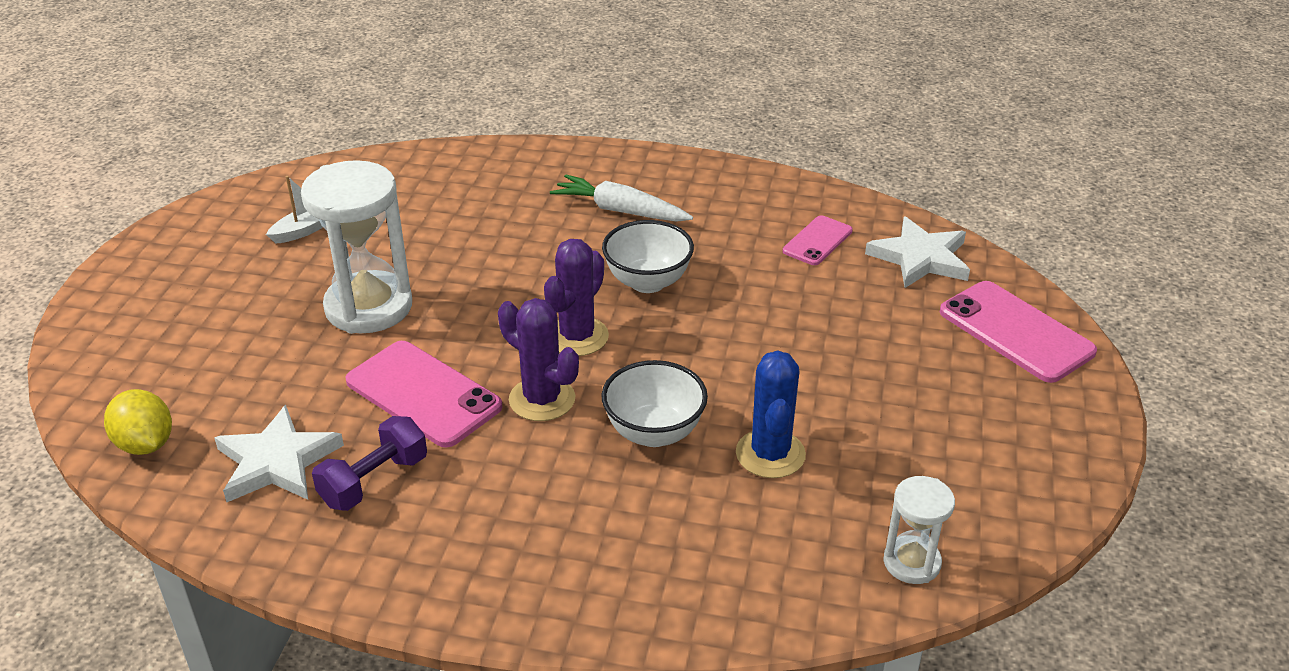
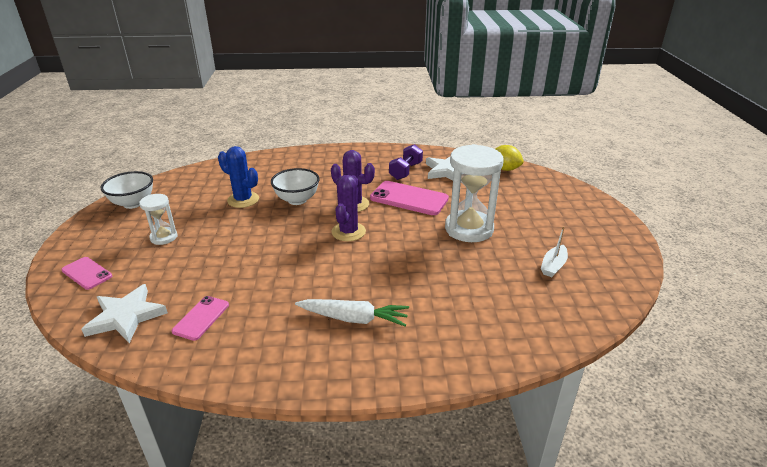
camera: 165 degrees right, 5 degrees down
white bowl [602,220,694,293] -> white bowl moved to [101,171,153,209]
blue cactus [736,350,806,478] -> blue cactus turned 45 degrees counterclockwise [218,146,259,208]
white hourglass [883,476,955,584] -> white hourglass moved to [139,194,177,245]
pink phone [940,281,1097,383] -> pink phone [61,257,112,290], size x0.58

